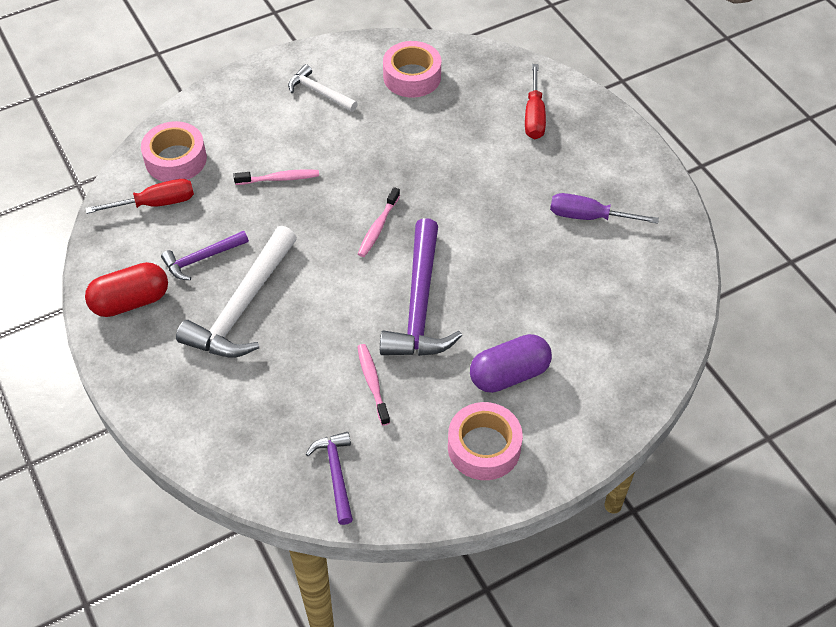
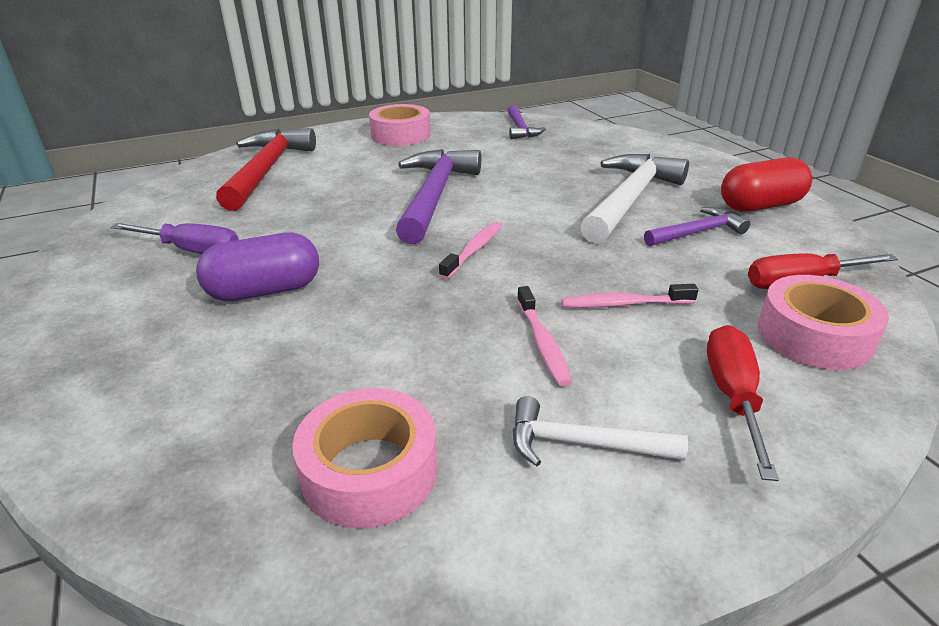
camera: 175 degrees left, 20 degrees down
white hammer [288,64,358,112] -> white hammer turned 150 degrees clockwise [513,396,688,466]
pink toothbrush [357,344,390,426] -> pink toothbrush moved to [517,286,572,386]
purple capsule [470,334,552,393] -> purple capsule moved to [196,233,319,301]
red screwdriver [525,64,546,139] -> red screwdriver moved to [707,325,779,481]
none -> red hammer [216,128,316,211]

